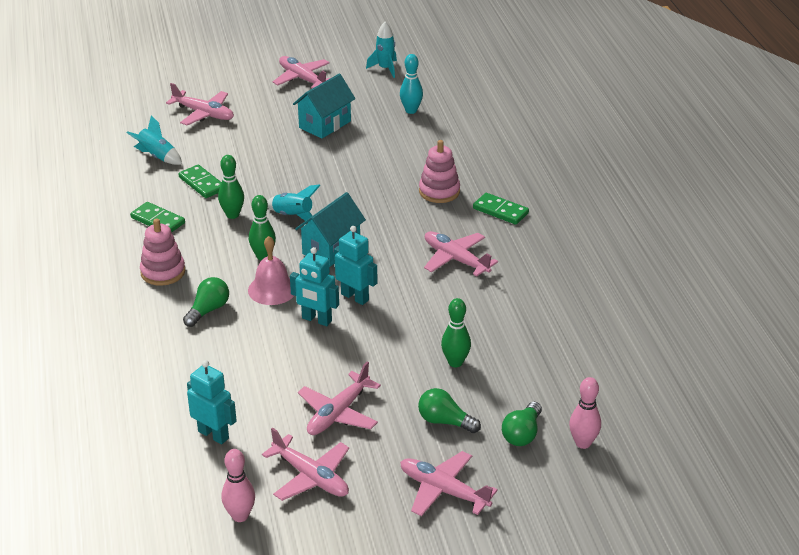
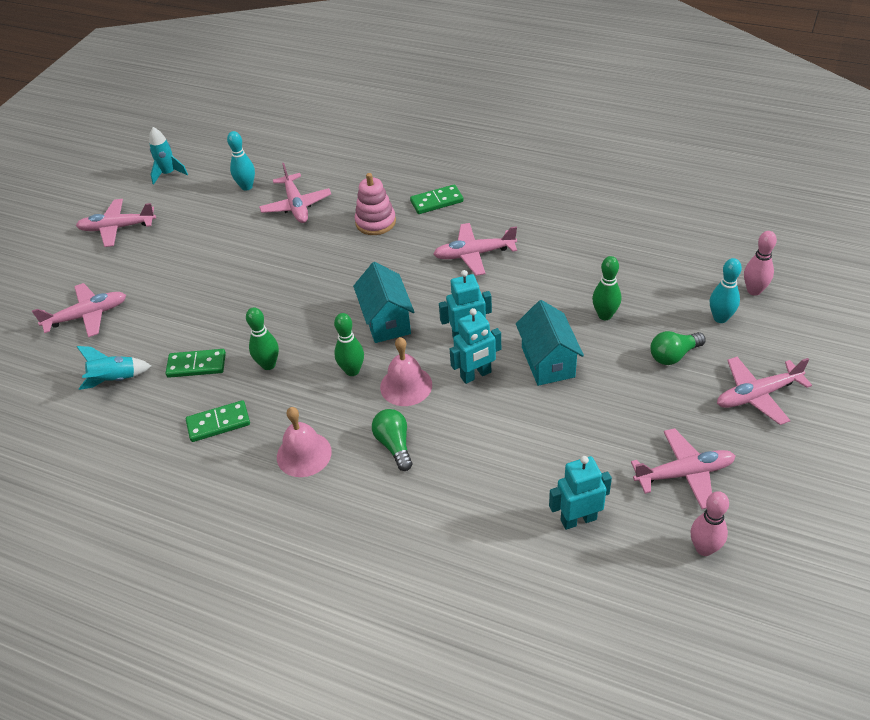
camera: 50 degrees left, 10 degrees up
pink stacking toy [140,218,185,286] -> pink bell [277,407,332,477]
turquoise rocket [267,184,321,223] -> none
turquoise house [293,74,355,139] -> turquoise house moved to [516,300,584,386]
pink plane [298,362,381,435] -> pink plane moved to [259,163,331,223]
green light bulb [502,402,542,446] -> turquoise bowling pin [710,258,742,323]

